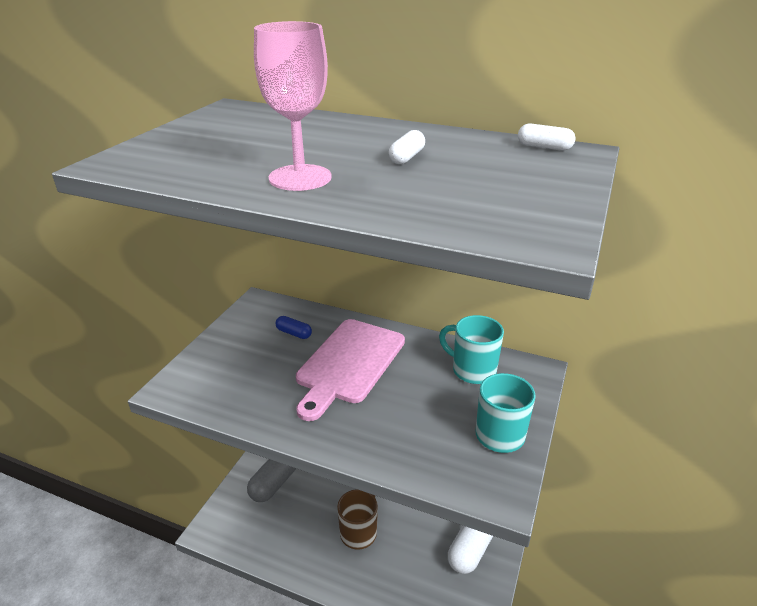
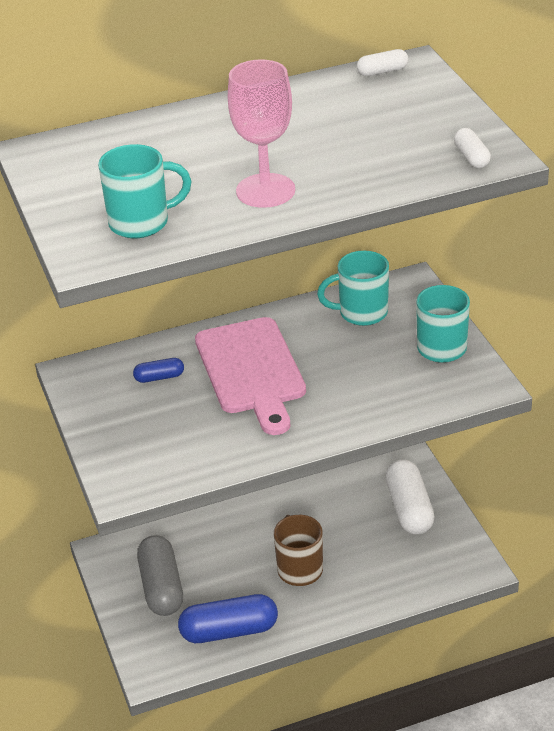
camera: 40 degrees left, 5 degrees up
white capsule [389,130,425,164] -> white capsule moved to [454,128,491,168]
none -> turquoise mug [98,144,191,238]
none -> blue capsule [178,594,278,643]

